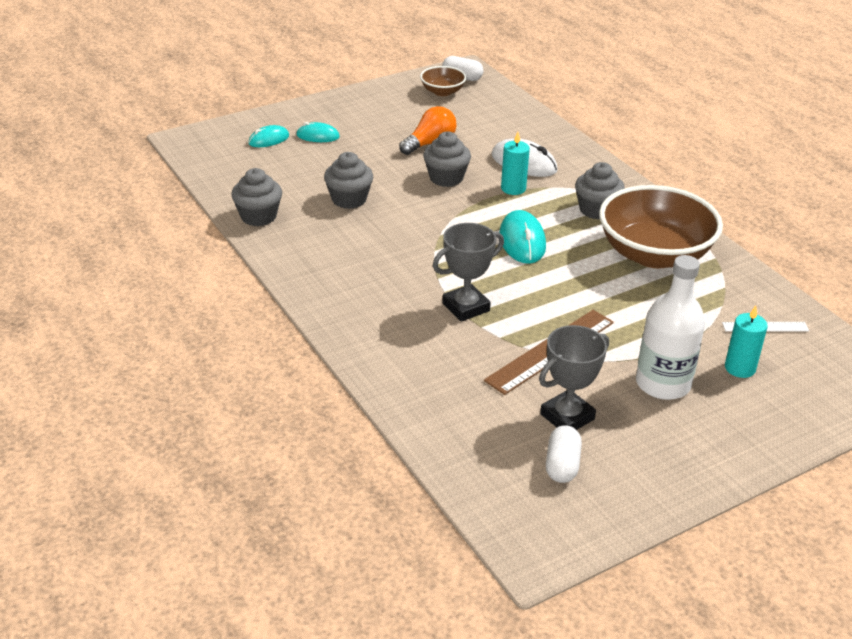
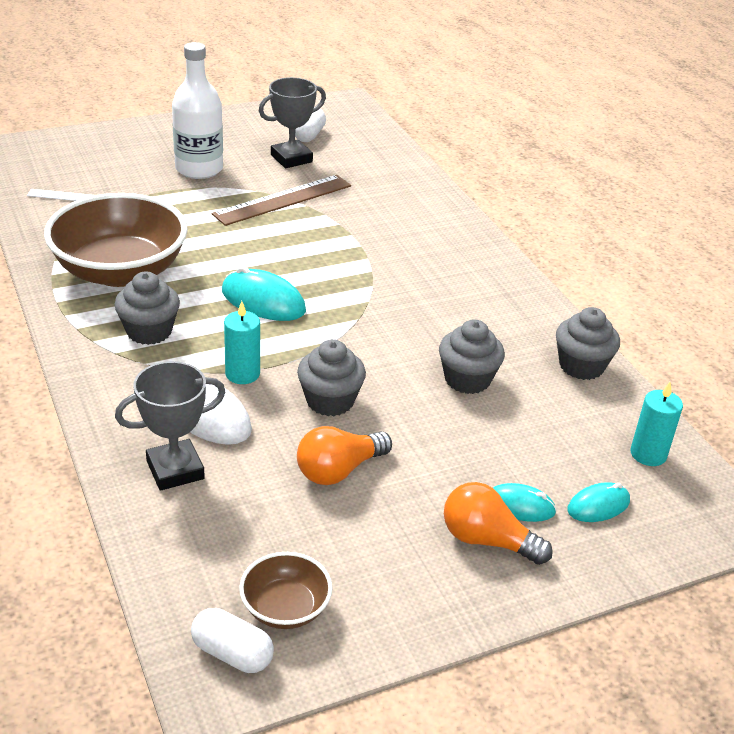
camera: 175 degrees left, 0 degrees up
grey trophy [433,223,504,322] -> grey trophy moved to [115,361,226,491]
turquoise mouse [500,210,546,264] -> turquoise mouse turned 60 degrees counterclockwise [222,266,306,321]
turquoise candle [725,305,768,378] -> turquoise candle moved to [631,382,683,466]
none -> orange light bulb [444,482,553,565]

